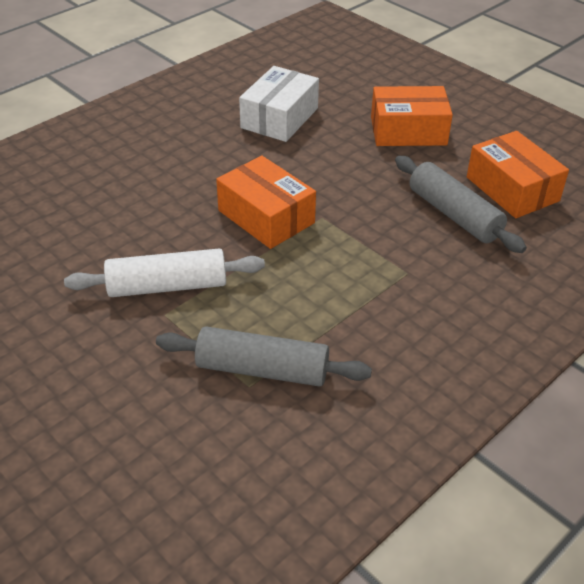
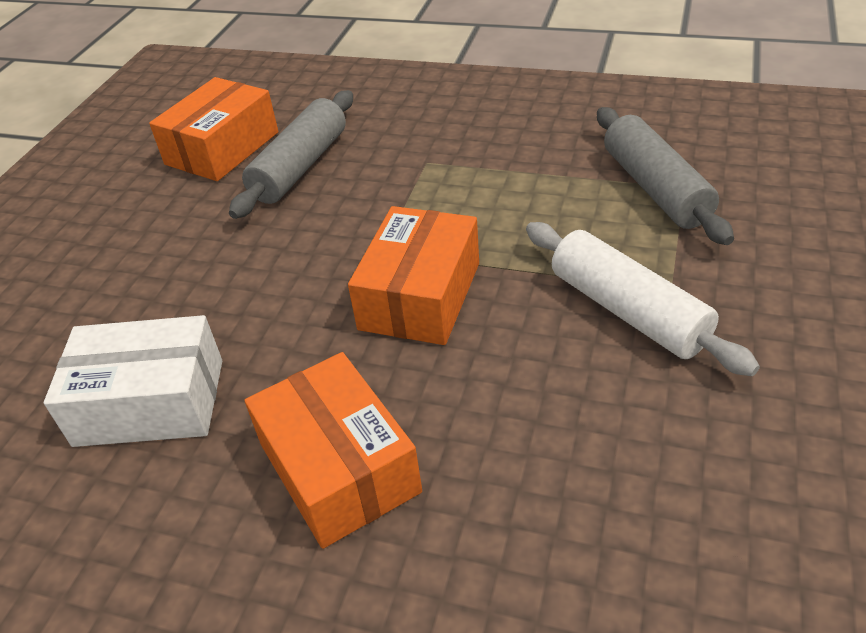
camera: 115 degrees left, 0 degrees up
orange box [371,86,453,146] -> orange box moved to [245,352,422,549]

